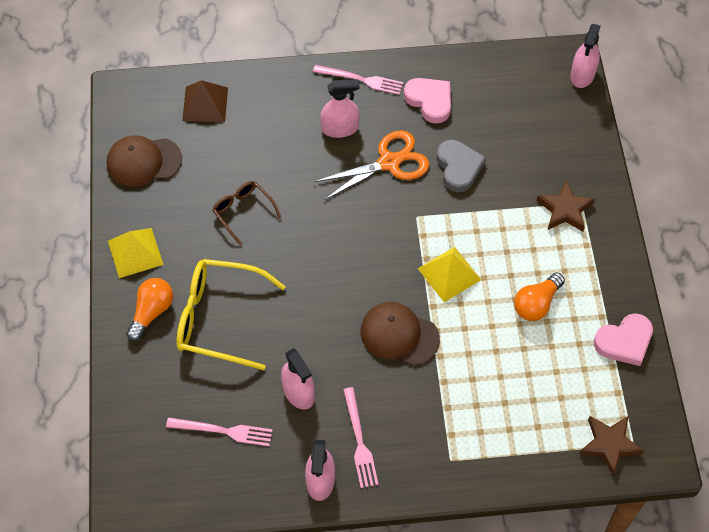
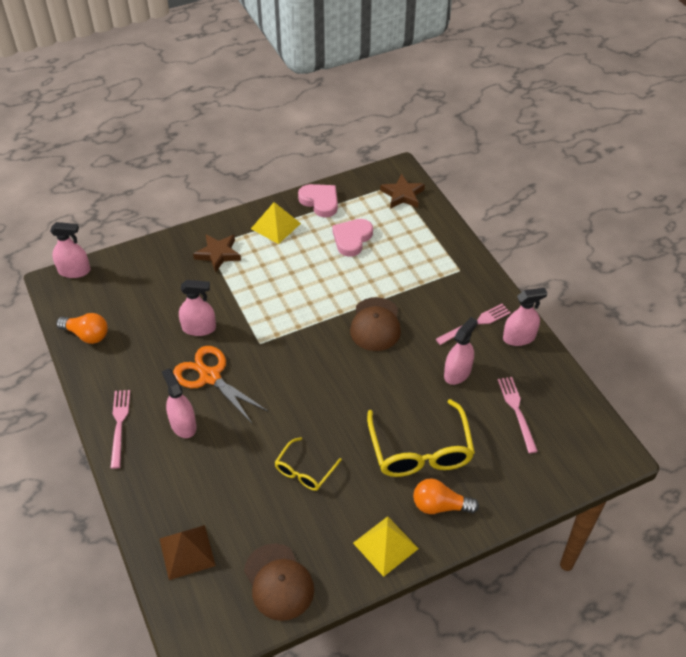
camera: 110 degrees left, 10 degrees down
brown glasses [212,181,281,246] -> yellow glasses [274,437,342,491]
pink heart [404,78,451,124] -> pink heart moved to [332,219,373,257]
yellow pyramid [418,247,481,302] -> yellow pyramid moved to [251,202,301,244]
grey heart [436,140,486,192] -> pink spray bottle [179,280,216,336]
orange light bulb [514,272,565,321] -> orange light bulb moved to [56,313,108,344]

